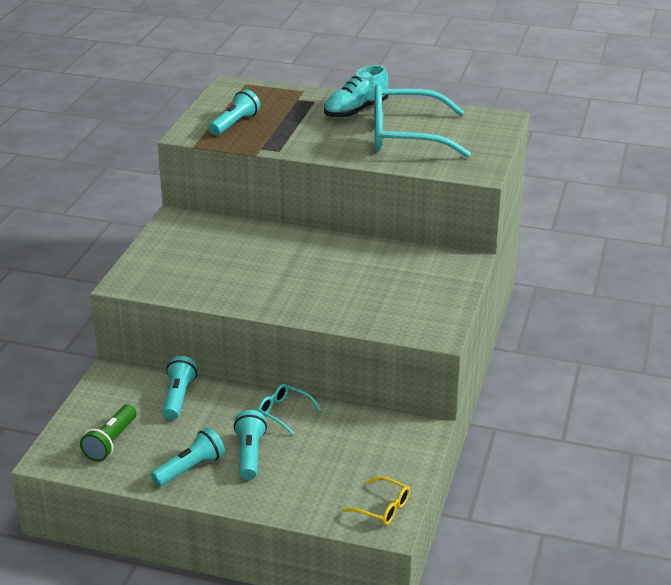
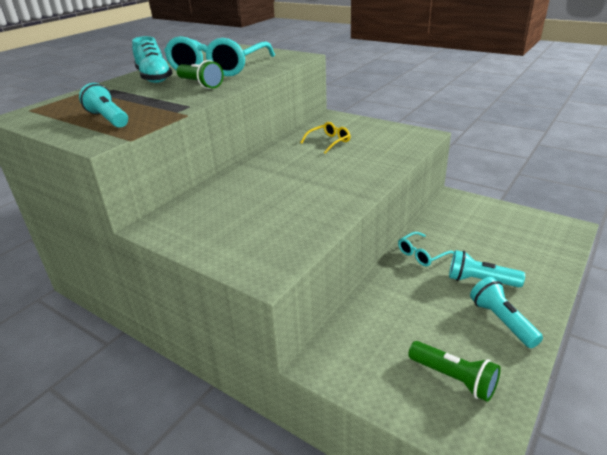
camera: 70 degrees left, 0 degrees up
turquoise flashlight [163,356,197,420] -> none
yellow glasses [342,477,410,525] -> yellow glasses moved to [300,122,351,154]
none -> green flashlight [177,60,224,89]

